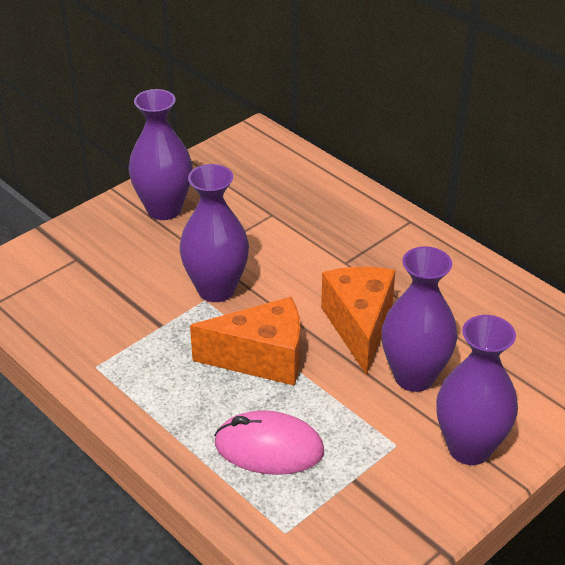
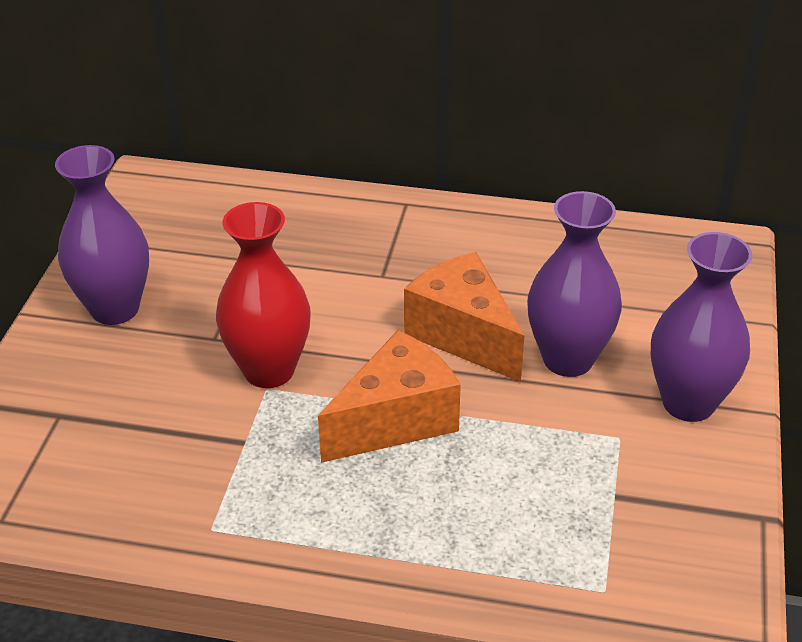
camera: 35 degrees left, 0 degrees up
purple vase [179,164,249,302] -> red vase [216,202,311,388]
pink mouse [214,410,324,475] -> none

